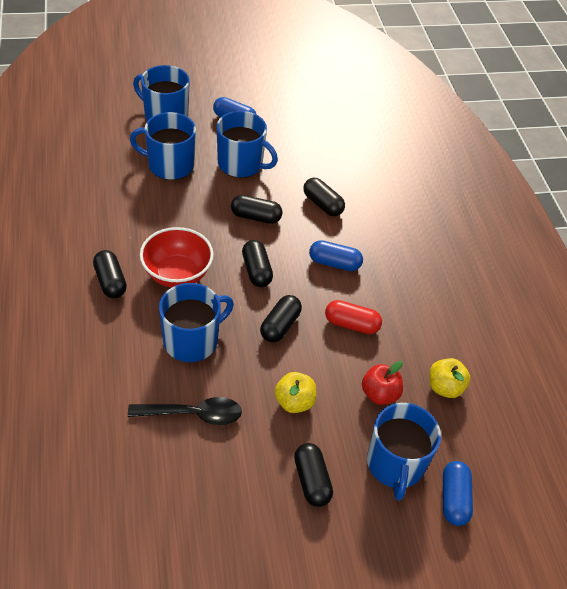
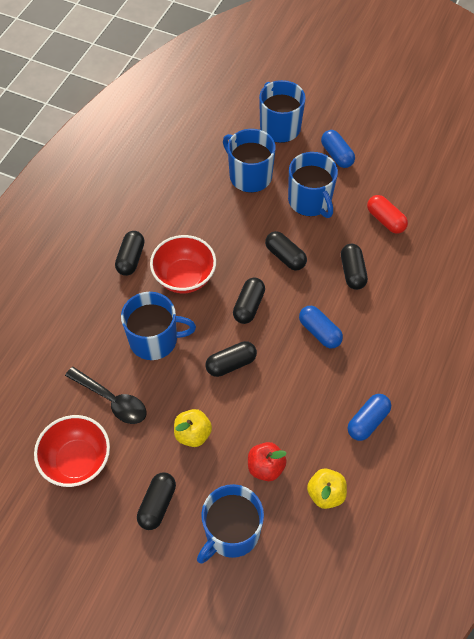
camera: 40 degrees right, 10 degrees up
red capsule [325,300,382,334] -> red capsule moved to [367,195,408,234]
blue capsule [443,461,473,526] -> blue capsule moved to [348,394,391,441]
none -> red bowl [34,415,110,487]

